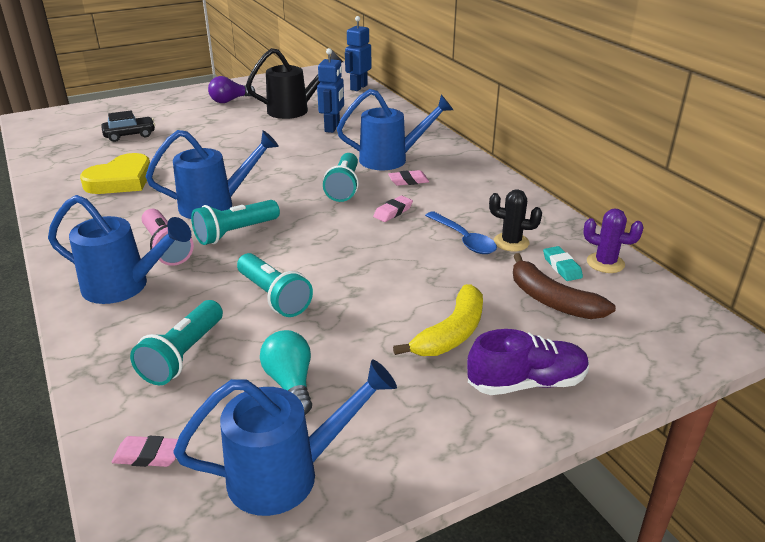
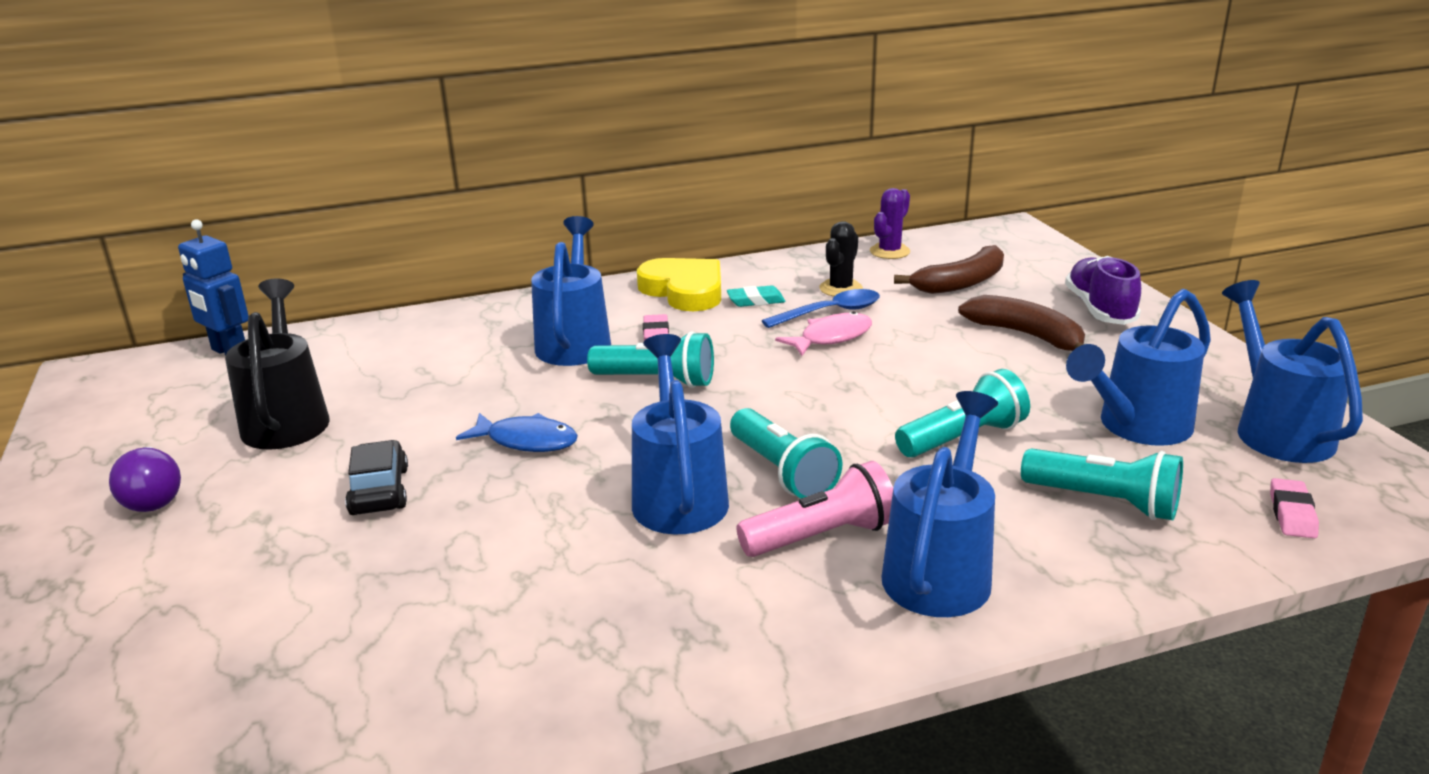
camera: 80 degrees left, 5 degrees down
yellow heart [80,153,150,194] -> yellow heart moved to [637,258,721,311]
black car [101,111,155,142] -> black car moved to [345,440,408,515]
turquoise light bulb [260,330,312,415] -> blue watering can [1066,289,1211,446]
blue robot [317,48,344,133] -> none
pink eraser [373,196,413,222] -> none
yellow banana [393,284,483,356] -> brown banana [958,295,1085,351]
turquoise eraser [543,246,583,281] -> turquoise eraser moved to [727,285,785,307]
none -> blue fish [456,413,578,452]
none -> pink fish [775,311,872,356]

